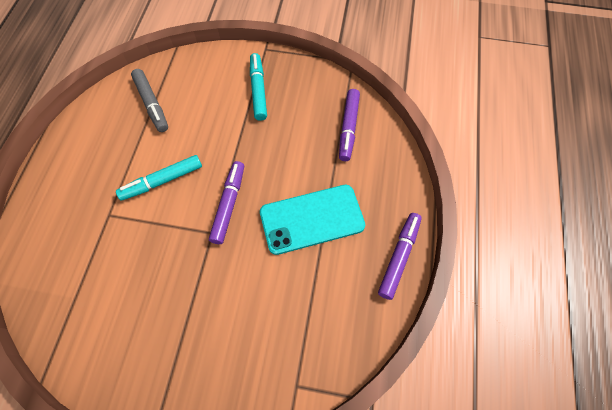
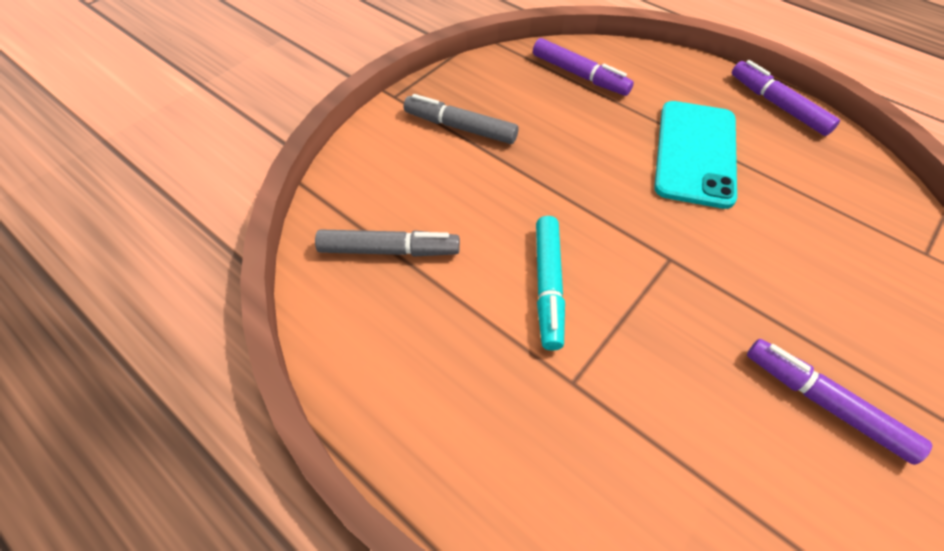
camera: 60 degrees left, 10 degrees down
purple marker [209,161,244,244] -> purple marker moved to [747,339,932,465]
turquoise marker [250,53,267,121] -> grey marker [404,94,518,144]

